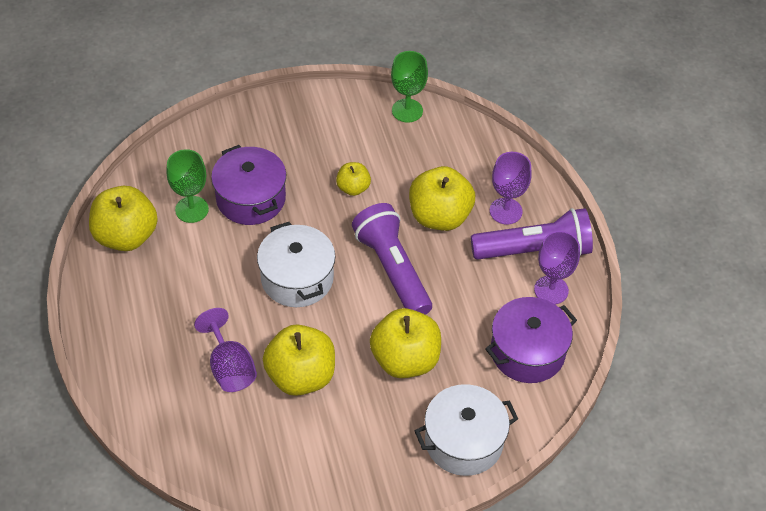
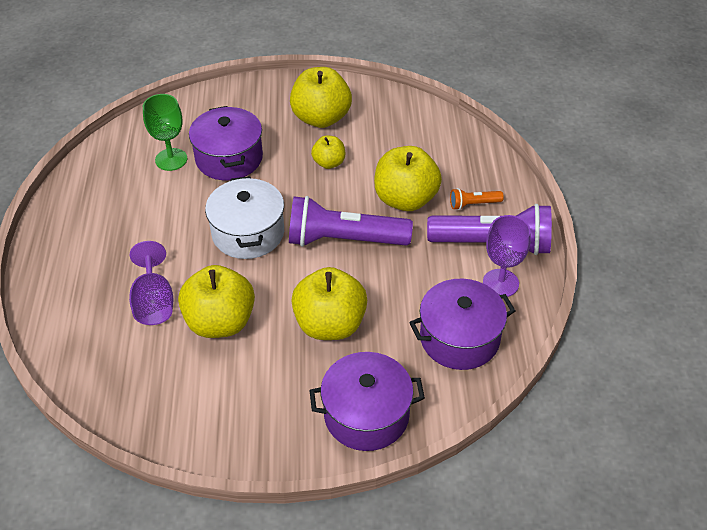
camera: 15 degrees right, 5 degrees down
yellow apple [89,186,158,251] -> yellow apple moved to [290,67,352,128]
purple flashlight [352,203,432,315] -> purple flashlight turned 75 degrees counterclockwise [289,196,413,247]
green goblet [391,51,428,123] -> none
white pot [415,384,518,476] -> purple pot [309,352,425,451]
purple goblet [490,152,532,224] -> orange flashlight [450,188,504,210]

